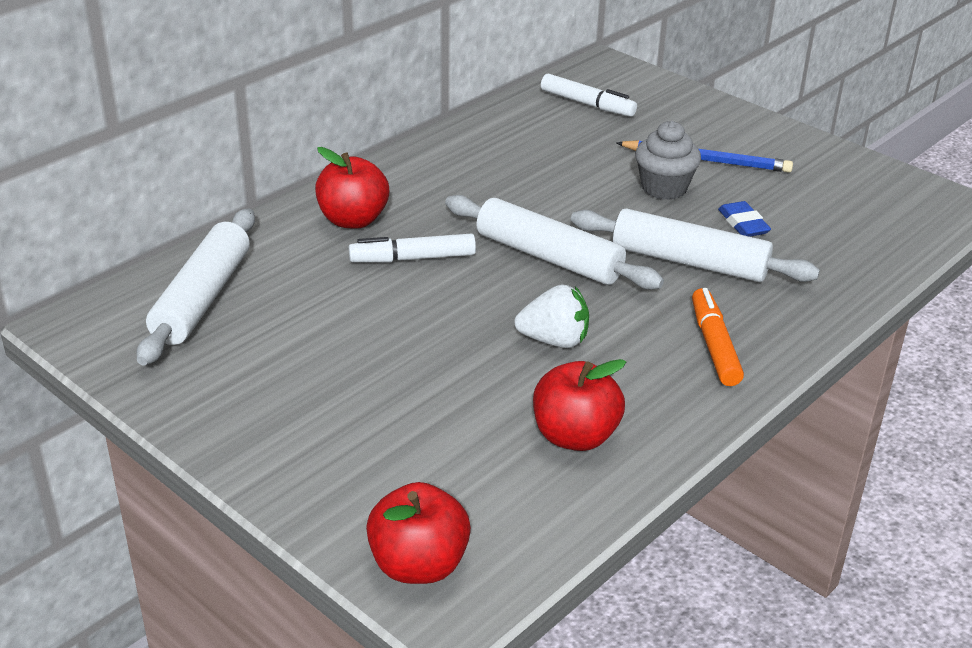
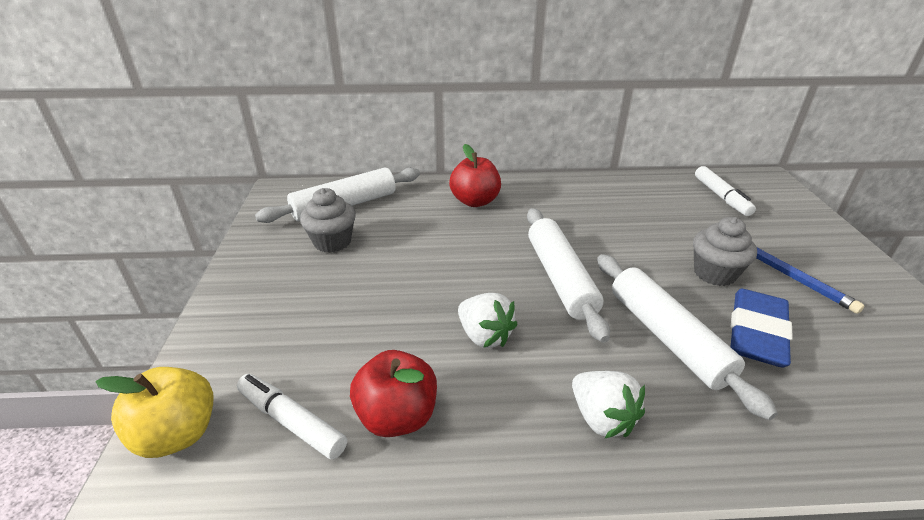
camera: 45 degrees right, 0 degrees up
white marker [349,233,476,262] -> white marker moved to [237,374,347,460]
red apple [366,482,471,584] -> yellow apple [96,367,213,458]
orange marker [692,288,744,386] -> white strawberry [572,371,645,439]
blue eraser [718,201,771,237] -> blue eraser [731,289,793,368], size x1.80
none -> grey cupcake [300,188,356,253]

